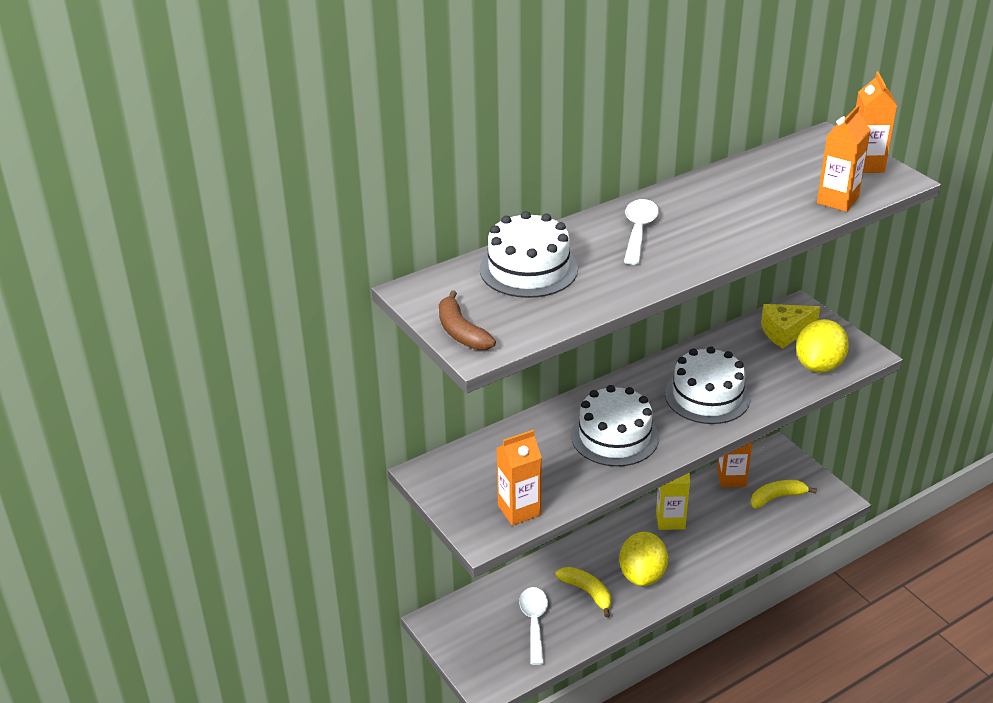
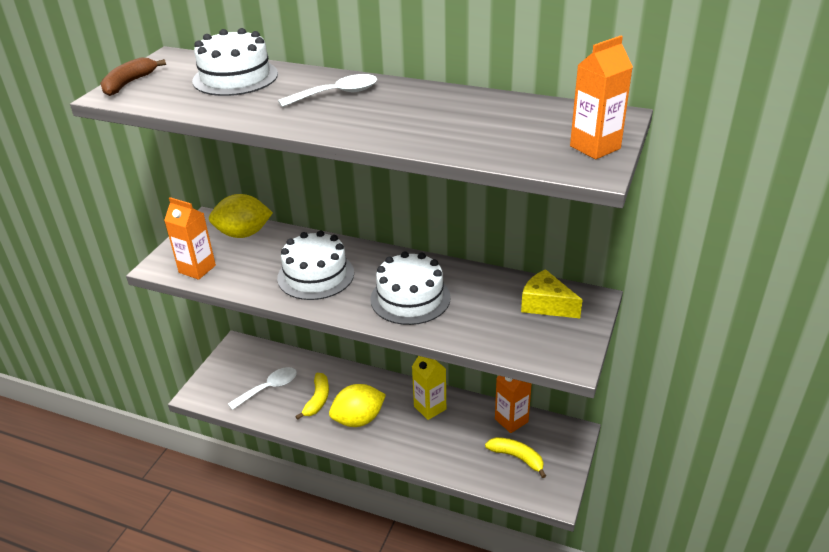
camera: 55 degrees right, 0 degrees up
yellow lemon [796,319,849,373] -> yellow lemon moved to [209,194,273,238]
orange carton [817,105,871,212] -> none

